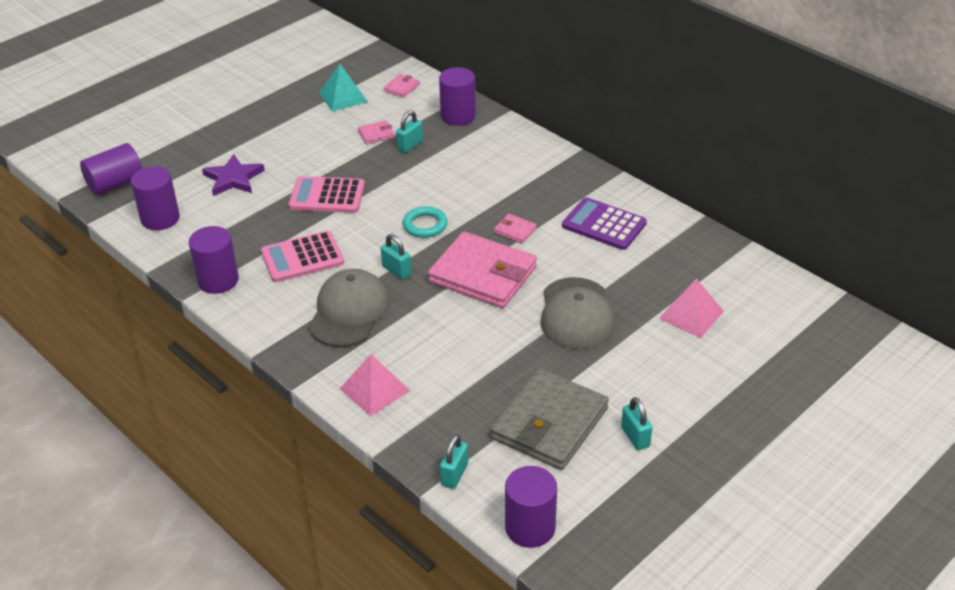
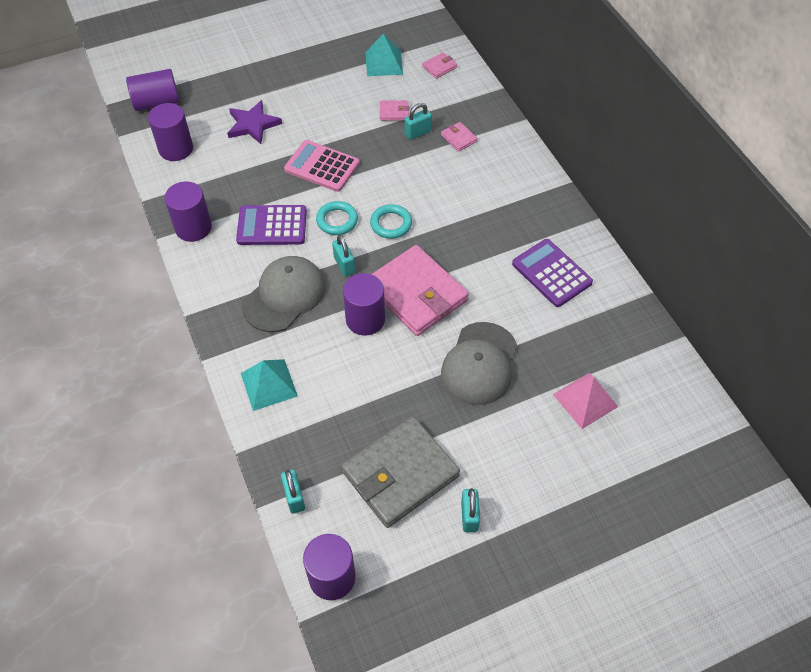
camera: 20 degrees right, 15 degrees up
pink calculator [261,231,344,282] -> purple calculator [236,205,307,245]
pink pyramid [340,354,410,416] -> turquoise pyramid [241,359,298,411]
purple cylinder [439,67,476,126] -> purple cylinder moved to [343,273,385,336]
turquoise padlock [440,434,468,489] -> turquoise padlock turned 60 degrees counterclockwise [281,470,305,514]
pink wallet [494,214,537,243] -> pink wallet moved to [441,122,478,152]
none -> turquoise ring [316,201,358,235]

